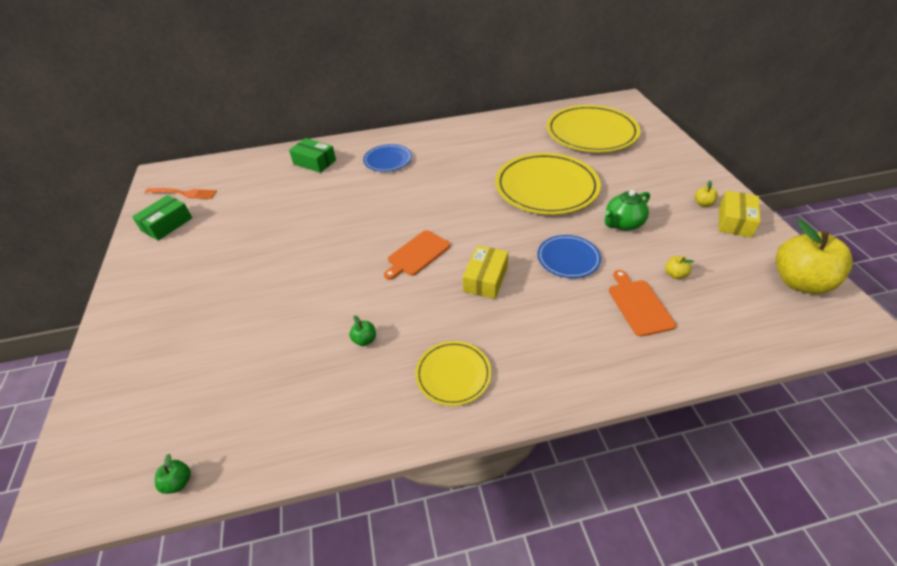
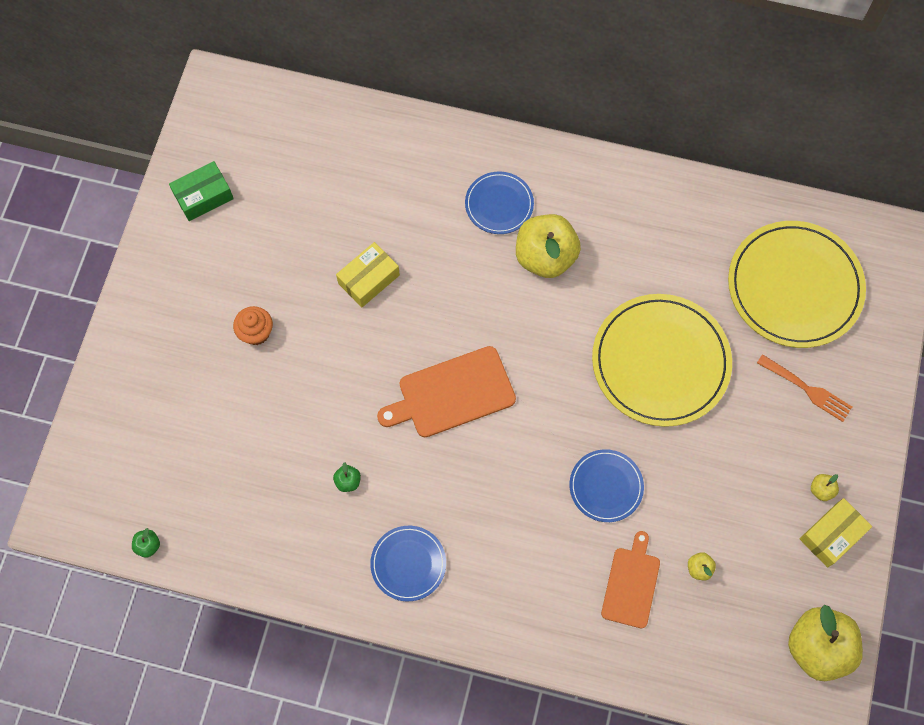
camera: 25 degrees right, 25 degrees up
orange fork [145,188,217,199] -> orange fork moved to [757,354,852,422]
green box [289,138,336,173] -> none
orange cutting board [384,230,451,280] -> orange cutting board [377,346,516,437], size x1.51
yellow plate [415,341,491,406] -> blue plate [370,526,446,601]
yellow box [463,245,508,299] -> yellow box moved to [336,242,400,307]
green teapot [605,190,650,231] -> none
none -> orange cupcake [233,306,273,345]
none -> yellow apple [516,214,581,278]

